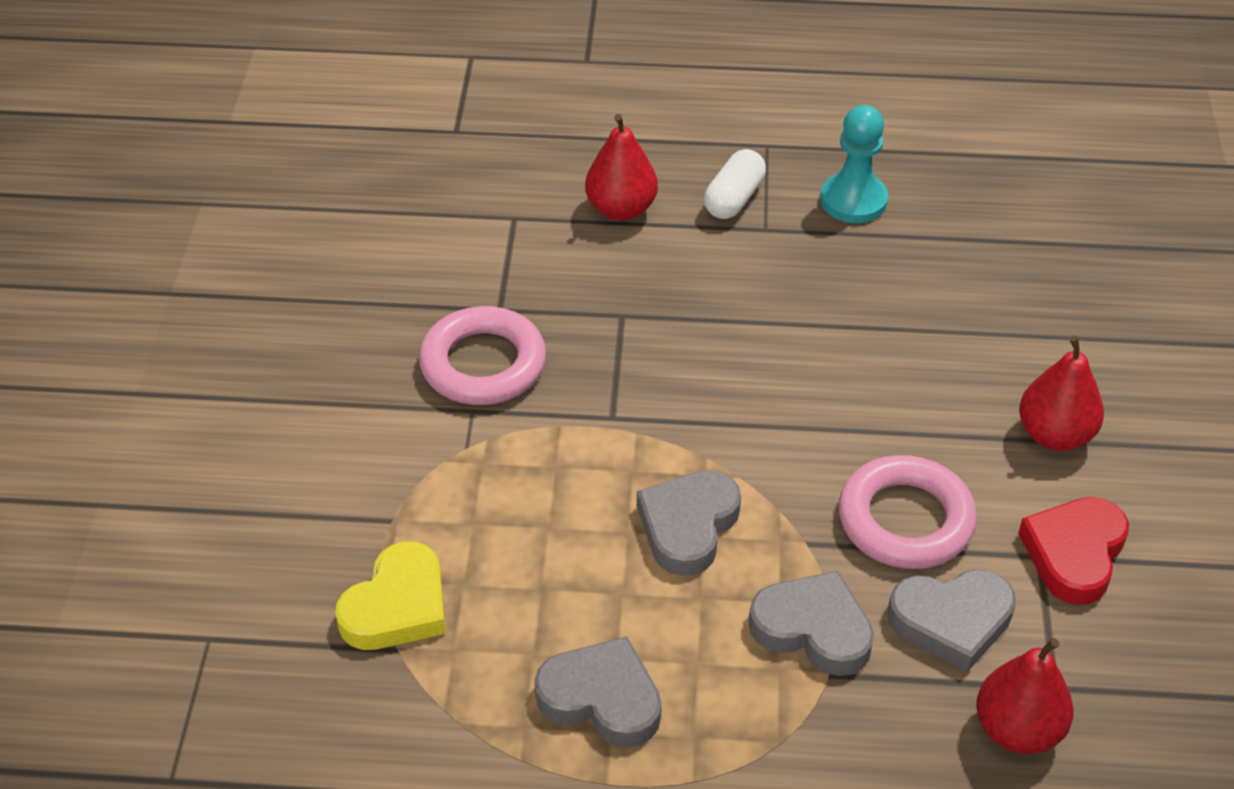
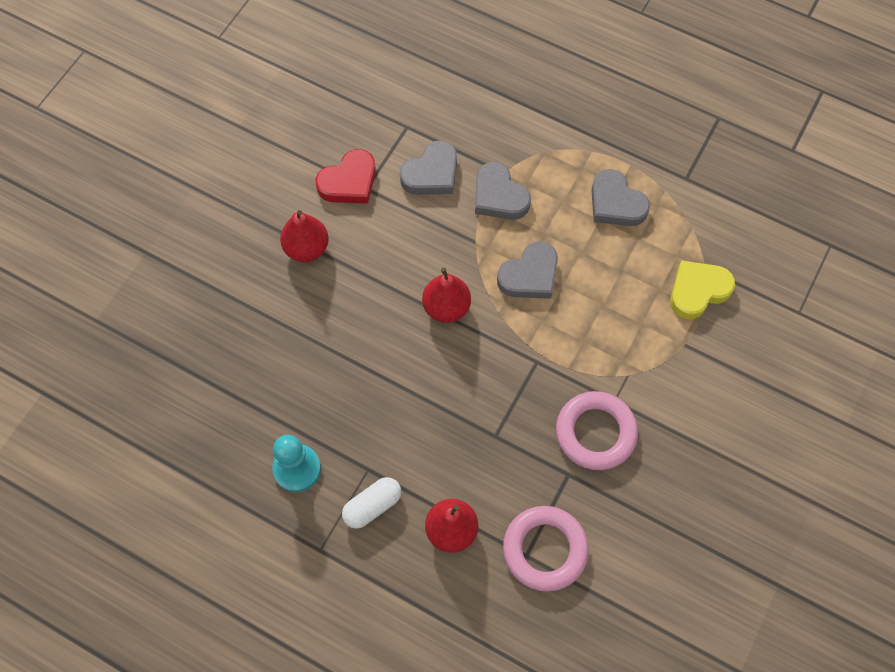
camera: 155 degrees left, 20 degrees up
pink ring [839,455,977,569] -> pink ring moved to [503,506,589,592]
grey heart [887,569,1016,672] -> grey heart turned 120 degrees clockwise [400,140,457,195]
red pear [976,638,1074,754] -> red pear moved to [422,268,471,323]

